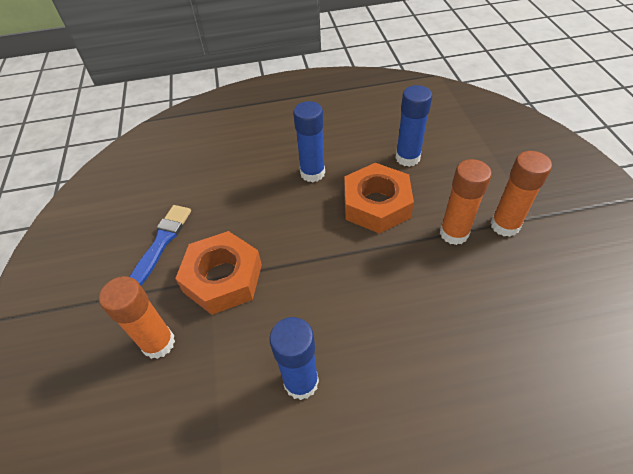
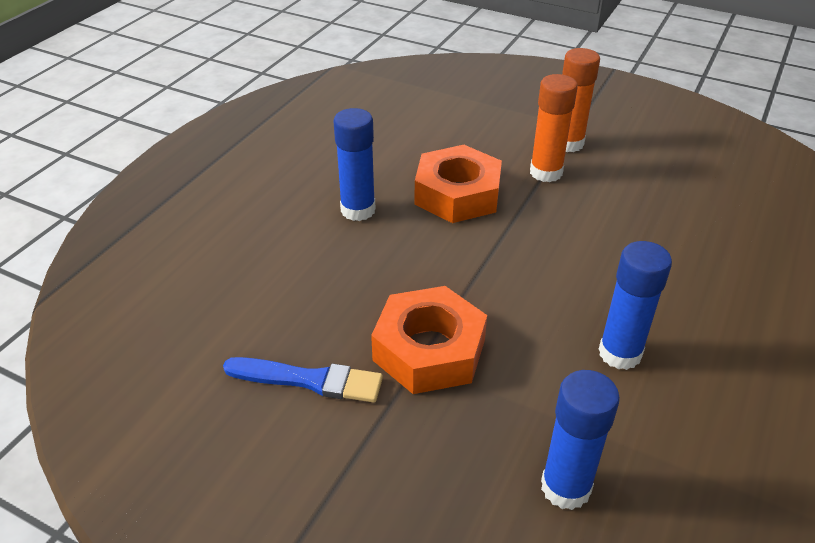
camera: 55 degrees left, 10 degrees down
orange glue stick [99,276,175,359] -> none
blue brush [130,205,191,285] -> blue brush turned 135 degrees clockwise [223,357,383,403]
blue glue stick [395,85,432,167] -> blue glue stick moved to [541,370,620,510]

